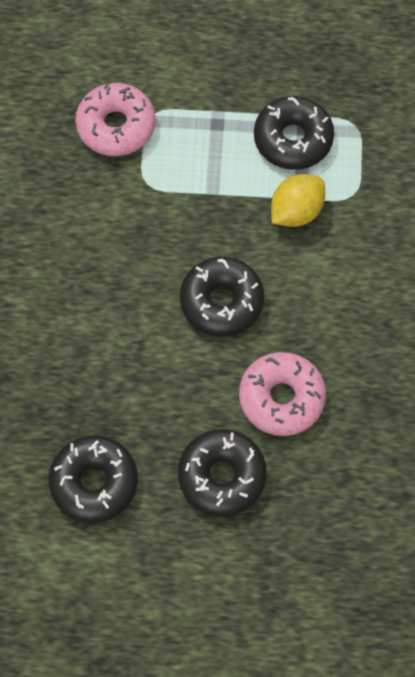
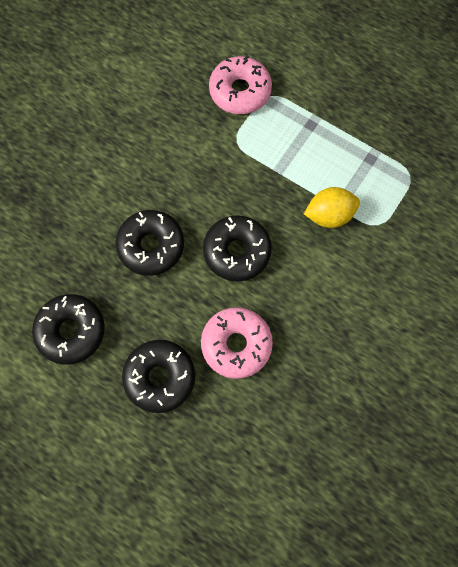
camera: 30 degrees right, 5 degrees up
black donut [254,96,334,170] -> black donut moved to [115,210,184,276]

